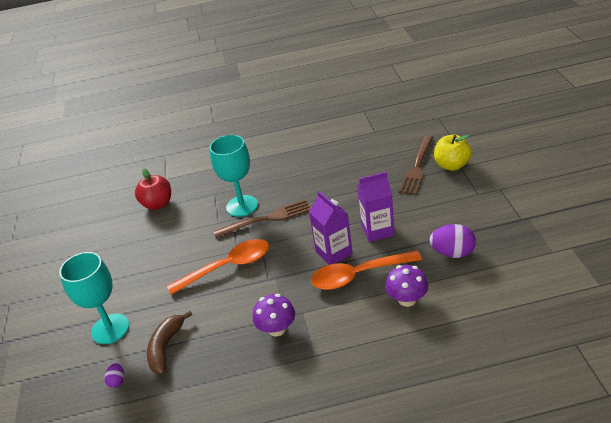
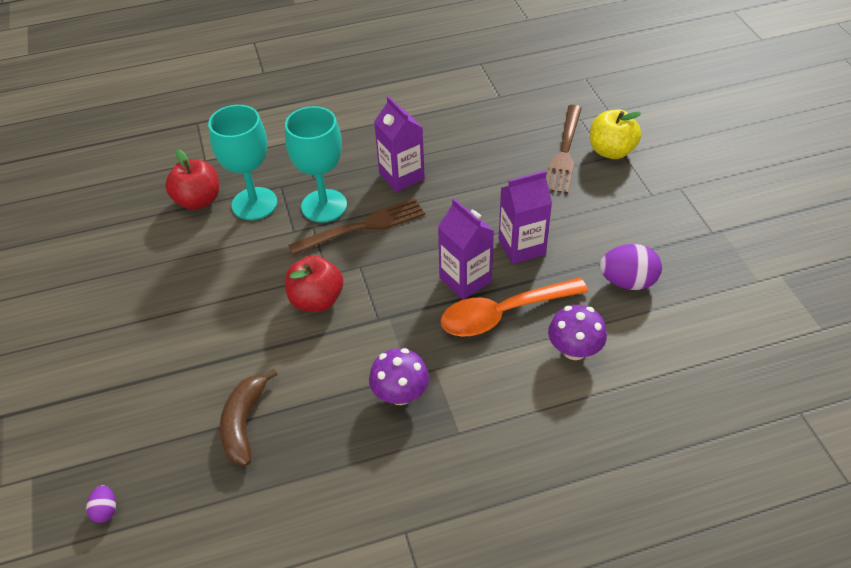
camera: 10 degrees left, 10 degrees up
turquoise goblet [59,252,129,344] -> turquoise goblet moved to [208,105,277,220]
purple egg [104,363,124,388] -> purple egg moved to [86,485,116,523]
orange spoon [167,239,269,295] -> red apple [285,255,343,312]
none -> purple carton [374,96,425,192]

